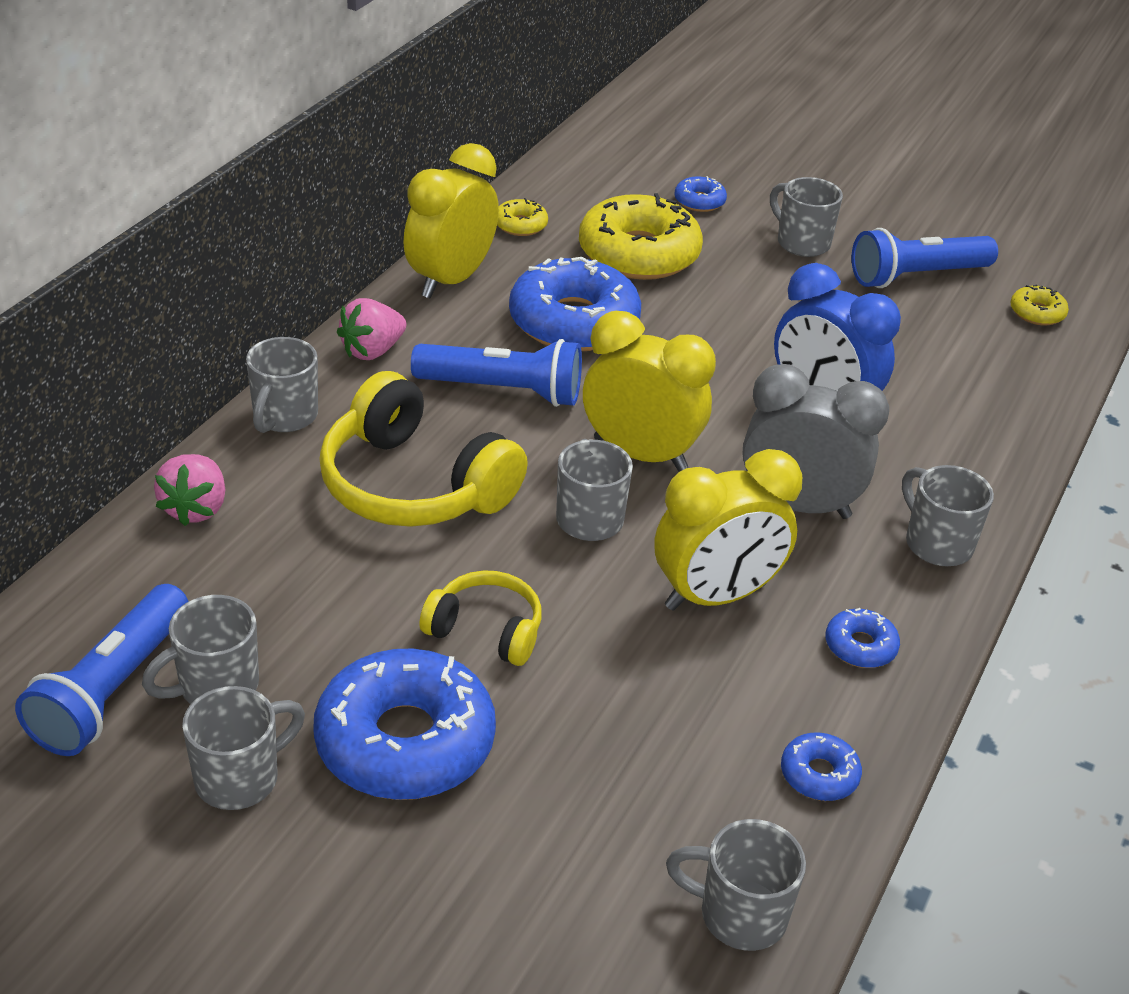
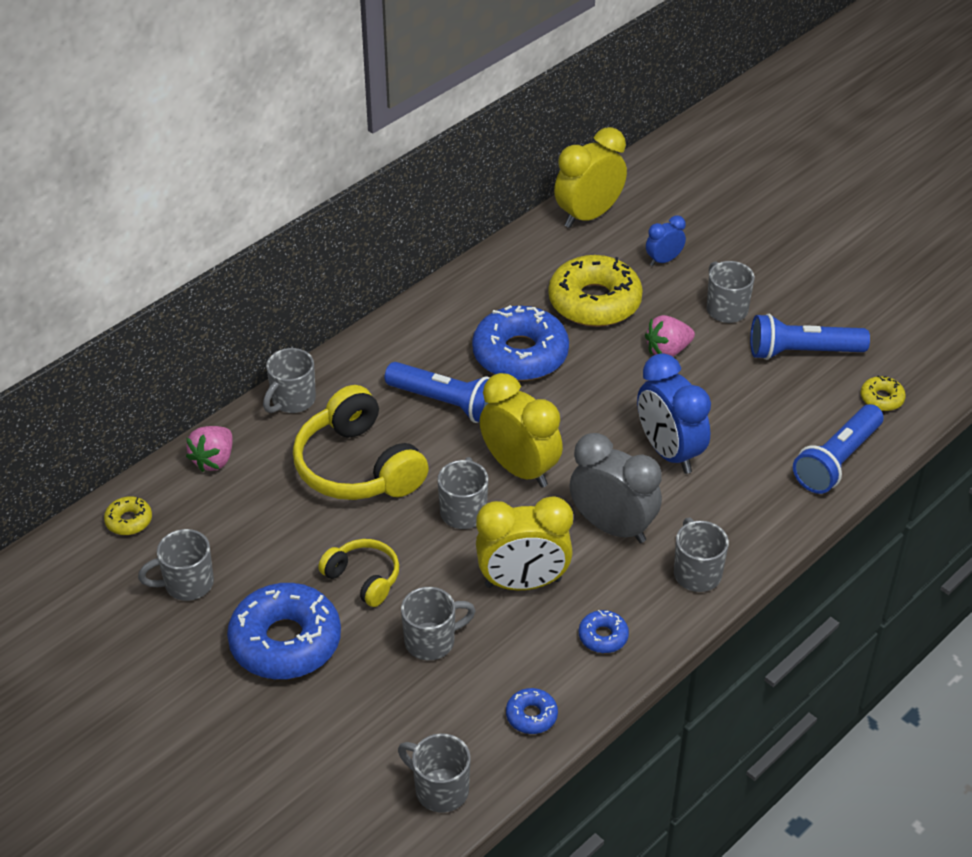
camera: 20 degrees right, 5 degrees up
blue flashlight [15,584,189,756] -> blue flashlight moved to [793,404,884,494]
grey mug [182,686,305,810] -> grey mug moved to [401,587,476,660]
pink strawberry [337,298,407,360] -> pink strawberry moved to [645,315,695,357]
yellow clock [403,143,499,298] -> yellow clock moved to [554,127,627,228]
yellow donut [497,198,548,236] -> yellow donut moved to [104,496,152,535]
blue donut [675,176,727,212] -> blue clock [646,216,686,266]

